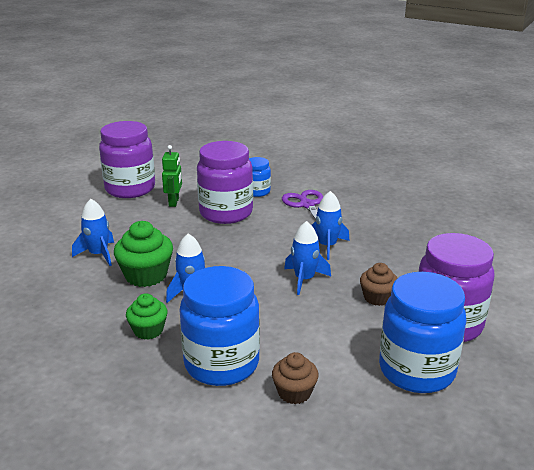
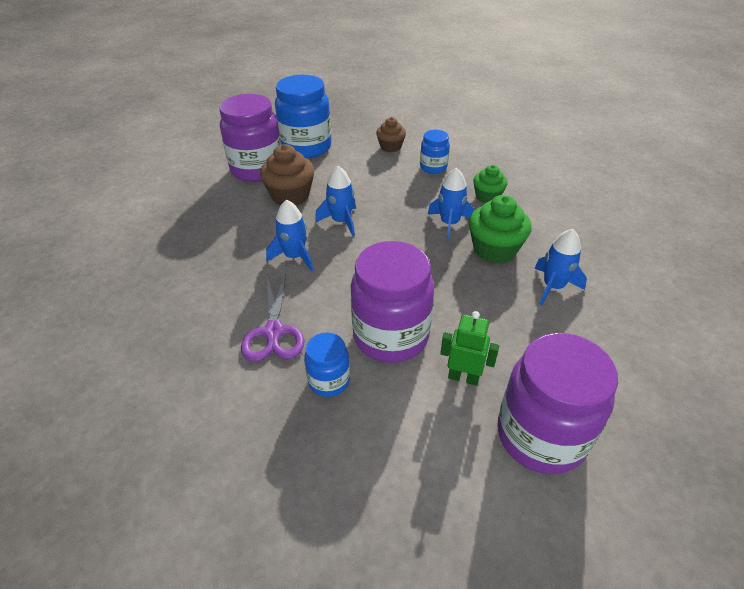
camera: 165 degrees left, 15 degrees up
green robot [162,145,182,207] -> green robot turned 90 degrees clockwise [440,311,499,386]
blue jar [180,266,260,386] -> blue jar [420,130,450,174], size x0.52
brown cupcake [360,263,398,306] -> brown cupcake [260,144,314,205], size x1.59

